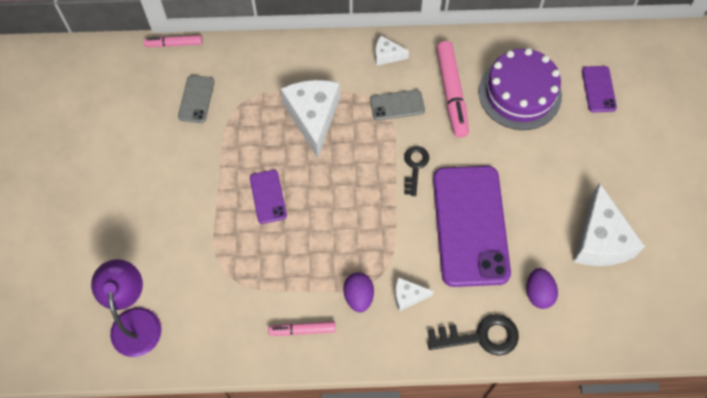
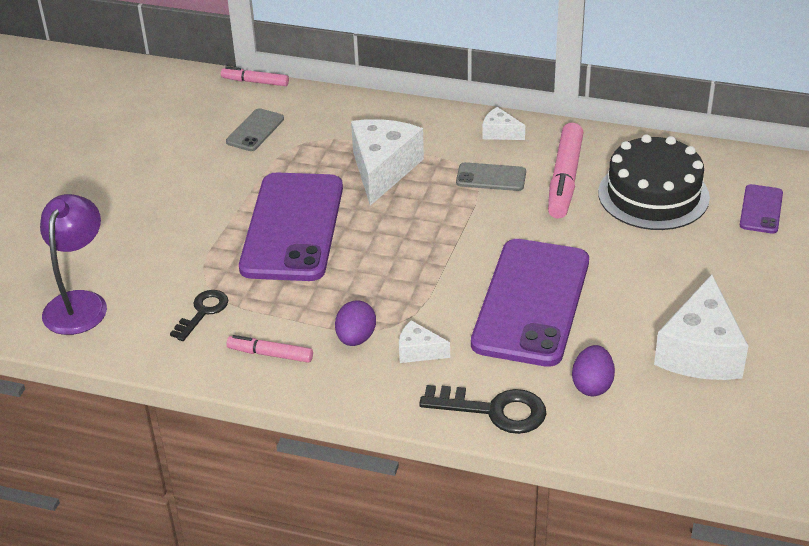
camera: 20 degrees right, 25 degrees down
purple phone [250,170,287,224] -> purple phone [239,173,343,281], size x2.26
black key [404,146,429,196] -> black key moved to [170,290,228,341]
purple cake [479,48,562,130] -> black cake [598,134,710,230]

